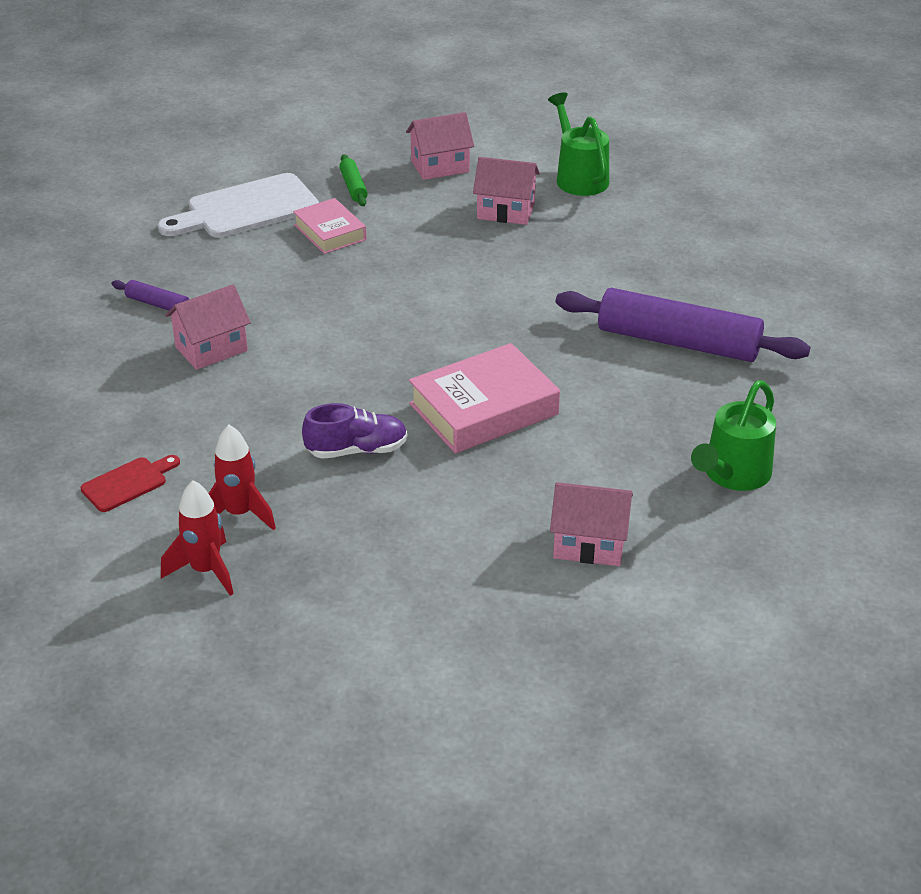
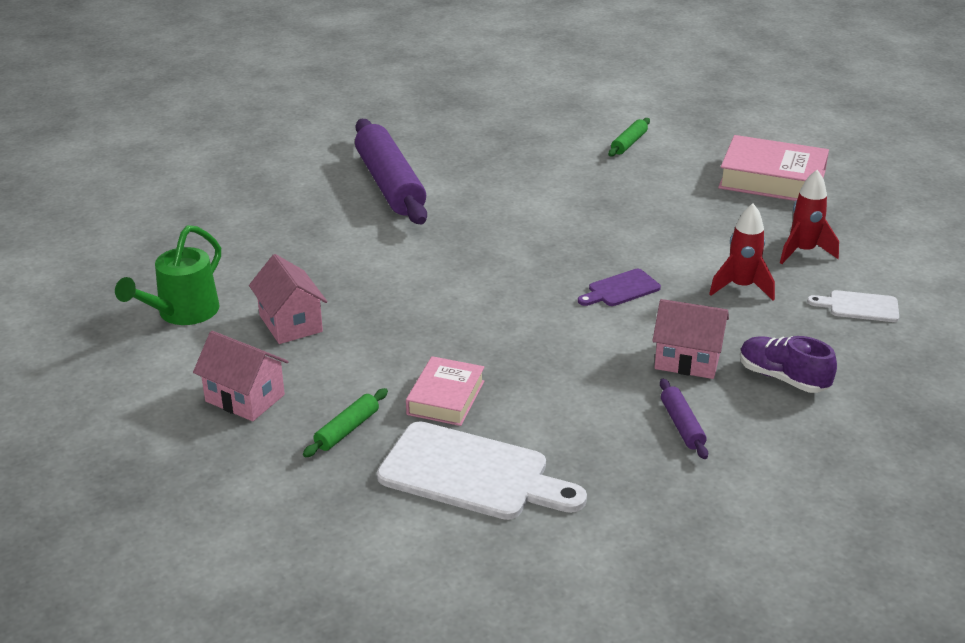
camera: 130 degrees left, 5 degrees down
red cutting board [81,455,180,512] -> white cutting board [807,290,899,322]
red rocket [161,480,234,596] -> red rocket moved to [709,203,775,301]
purple shoe [302,403,408,459] -> purple shoe moved to [740,336,837,393]
pink book [409,343,560,453] -> pink book moved to [718,135,829,201]
pink house [550,482,633,566] -> green rolling pin [608,118,650,156]
green watering can [691,380,776,491] -> none
none -> purple cutting board [578,269,661,306]

